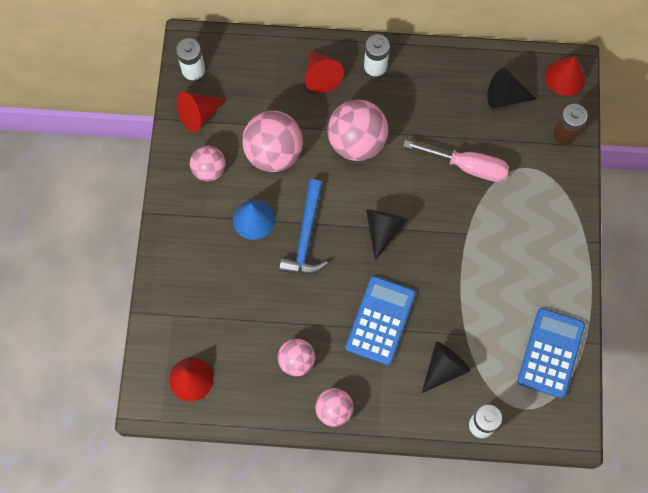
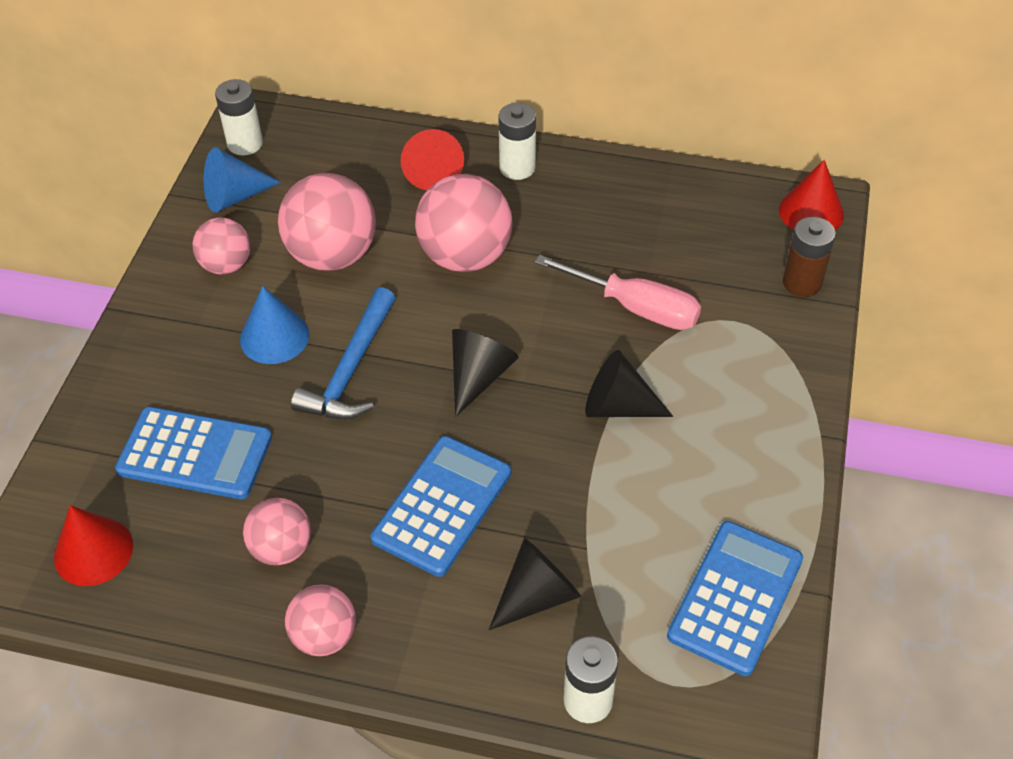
camera: 10 degrees right, 20 degrees down
red cone [177,92,226,132] -> blue cone [204,148,281,213]
black cone [488,68,537,109] -> black cone moved to [585,350,673,417]
none -> blue calculator [115,407,272,499]

